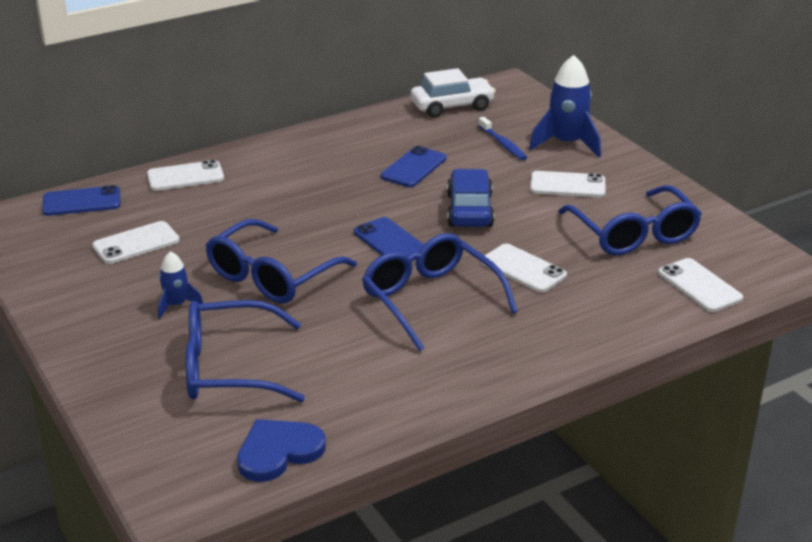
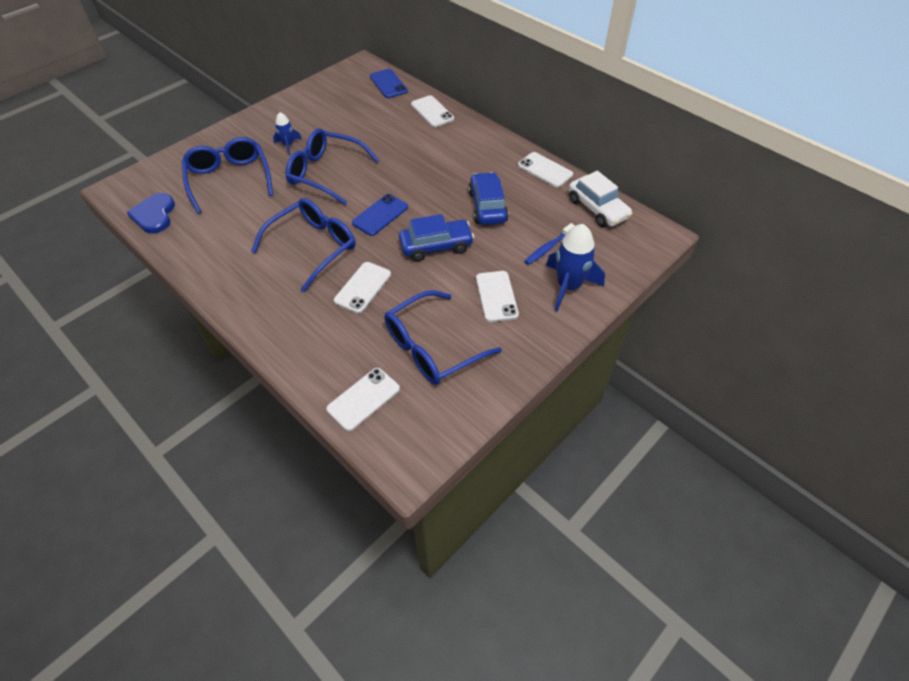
camera: 75 degrees right, 20 degrees up
white phone [92,221,180,264] -> white phone moved to [518,152,573,188]
blue heart [237,419,326,482] -> blue heart turned 135 degrees counterclockwise [127,193,175,234]
blue phone [381,146,446,187] -> blue car [468,172,509,225]

